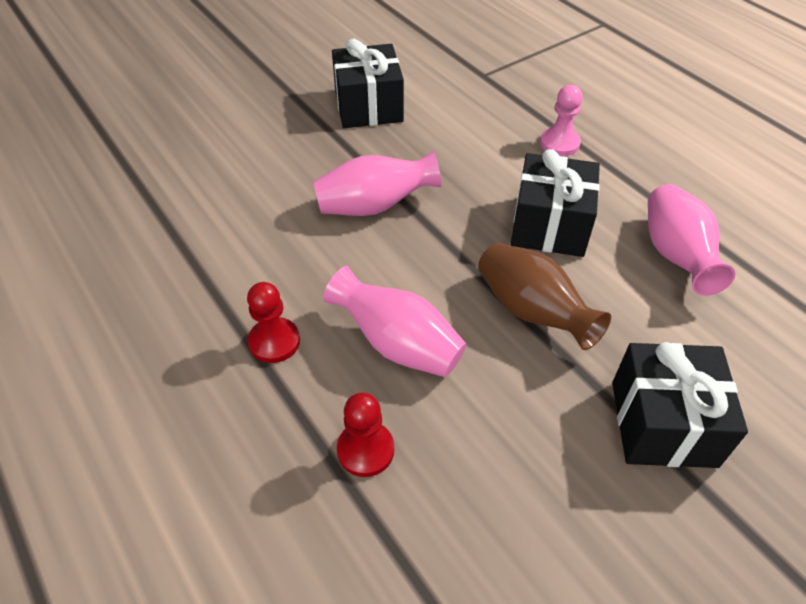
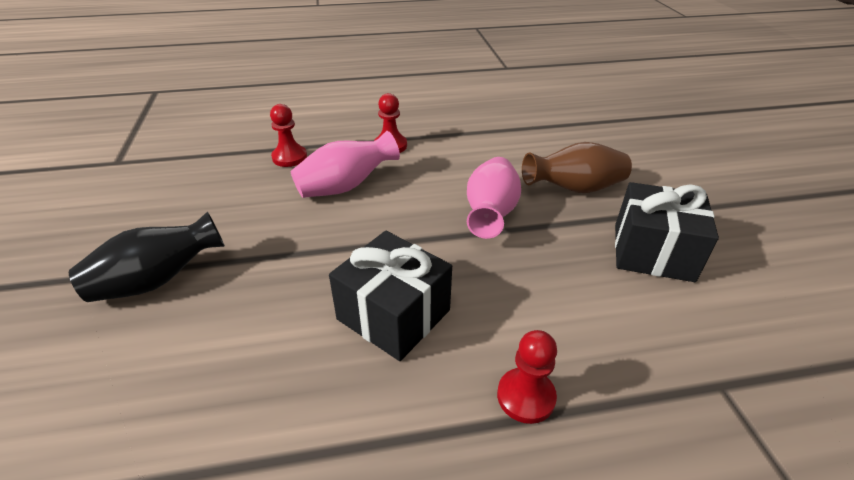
camera: 115 degrees right, 10 degrees down
brown vase [478,243,611,350] -> brown vase moved to [522,142,632,193]
pink pawn [540,85,583,156] -> red pawn [497,330,557,424]
black gift [612,342,748,468] -> black vase [69,212,225,302]
pink vase [648,184,735,296] -> none

